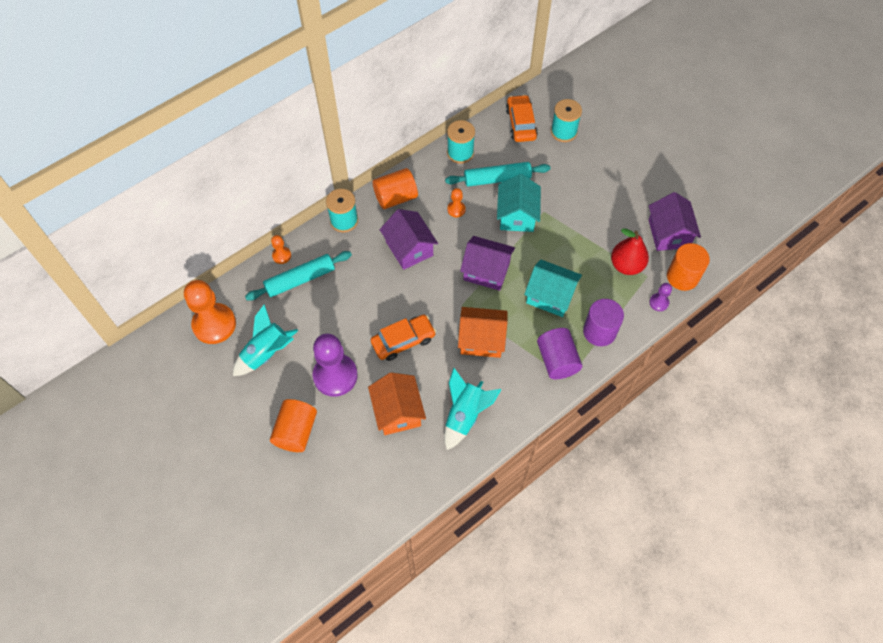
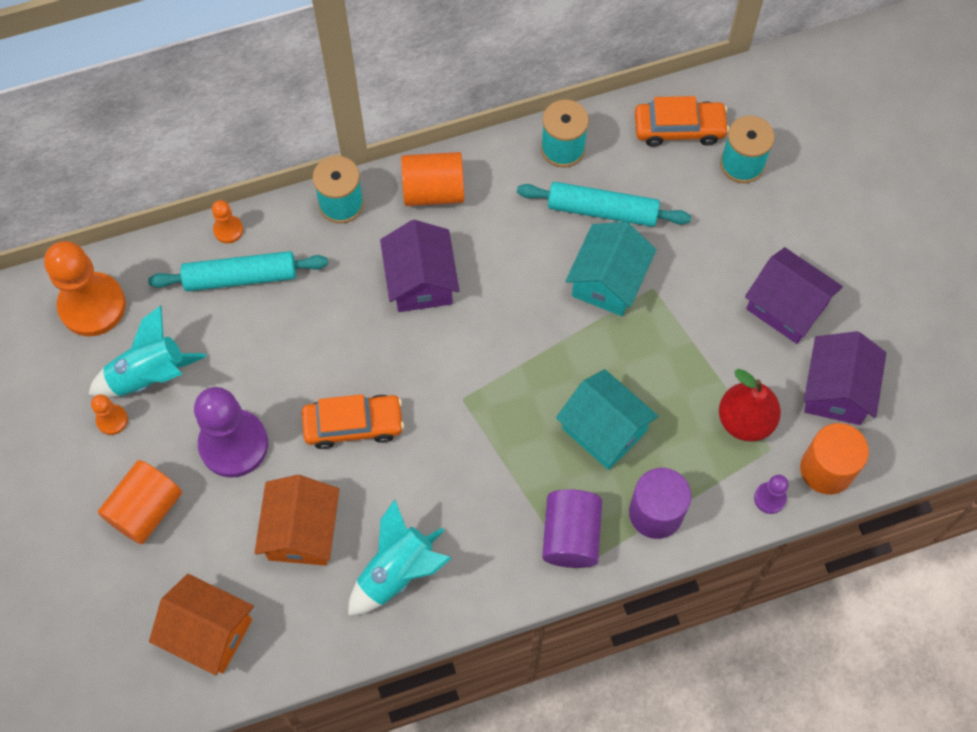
camera: 20 degrees right, 5 degrees up
orange pawn [447,188,466,217] -> orange pawn moved to [91,394,128,435]
orange house [458,307,508,358] -> orange house moved to [149,574,254,675]
purple house [460,236,515,291] -> purple house moved to [745,247,843,344]
orange car [506,95,538,142] -> orange car turned 75 degrees clockwise [635,96,729,147]

